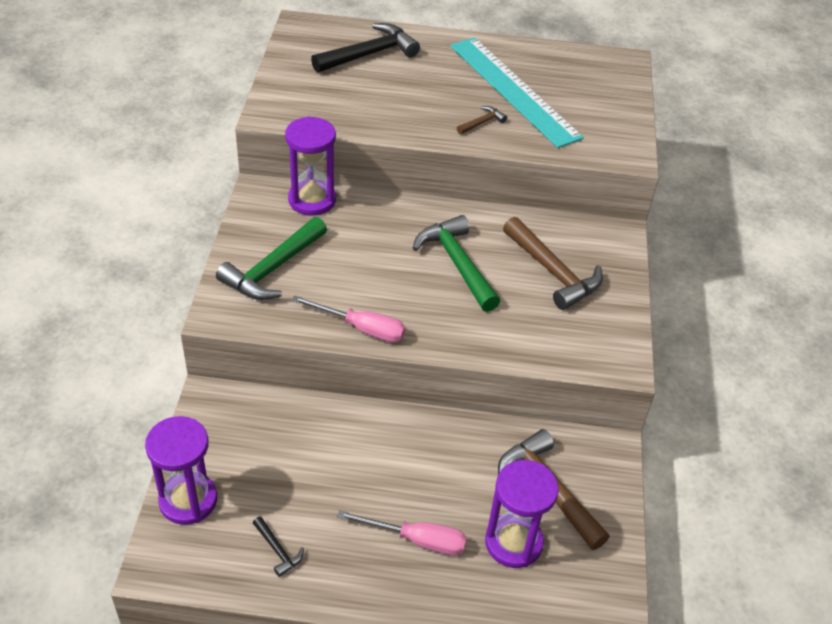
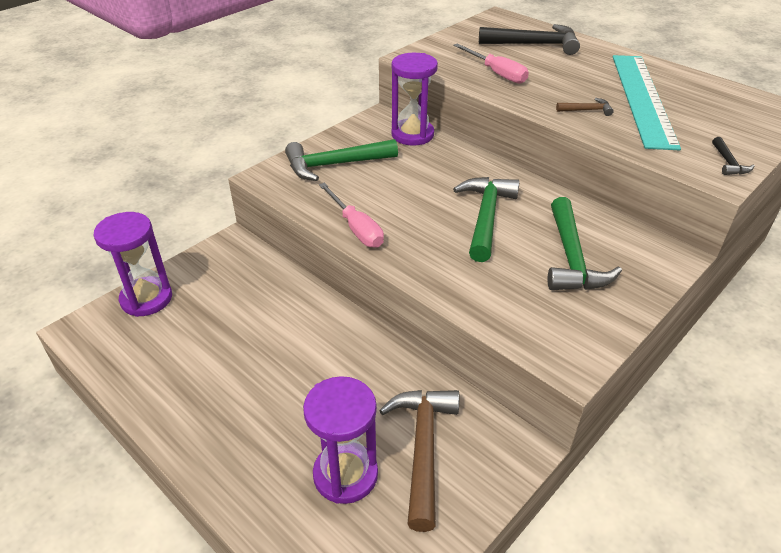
camera: 40 degrees right, 5 degrees down
black hammer [253,516,304,577] -> black hammer moved to [712,137,755,175]
pink screwdriver [337,510,467,556] -> pink screwdriver moved to [453,43,529,84]
brown hammer [503,217,603,310] -> green hammer [548,197,622,290]

